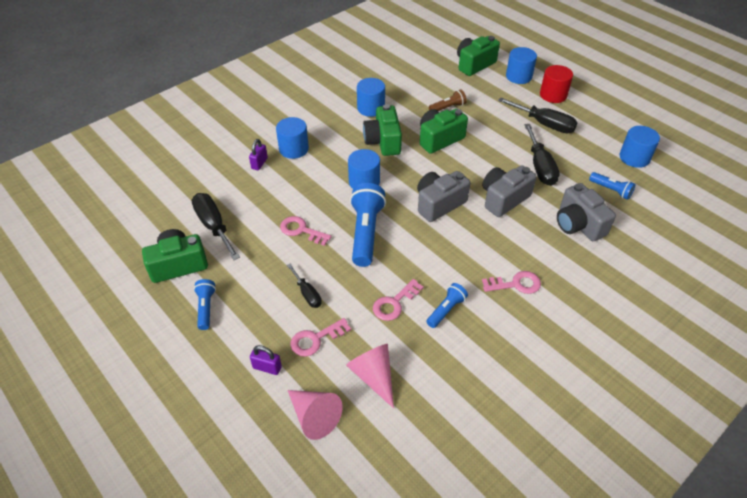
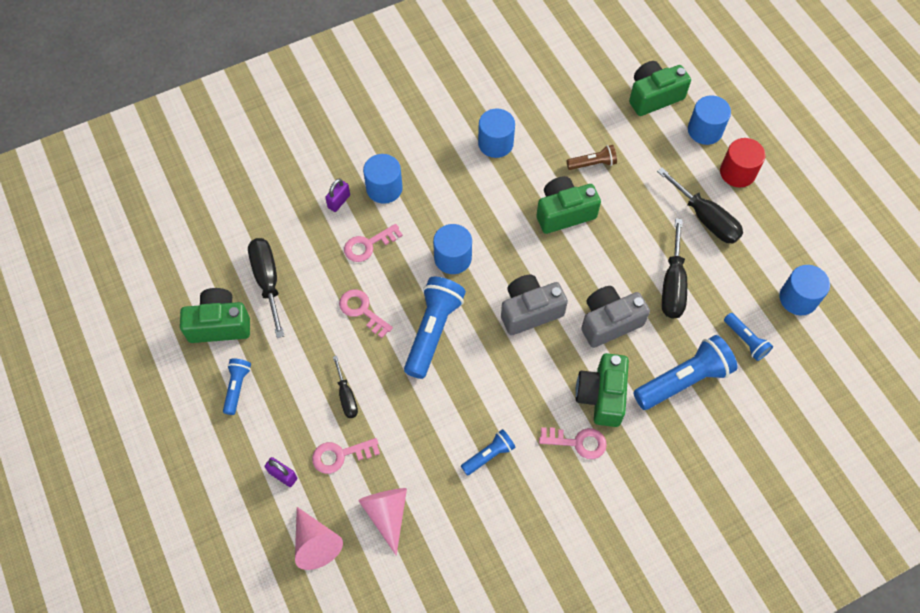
camera: 15 degrees right, 15 degrees up
green camera [363,104,402,156] -> green camera moved to [575,353,629,427]
pink key [373,279,424,321] -> pink key moved to [344,224,403,262]
grey camera [557,183,616,241] -> blue flashlight [633,335,738,410]

